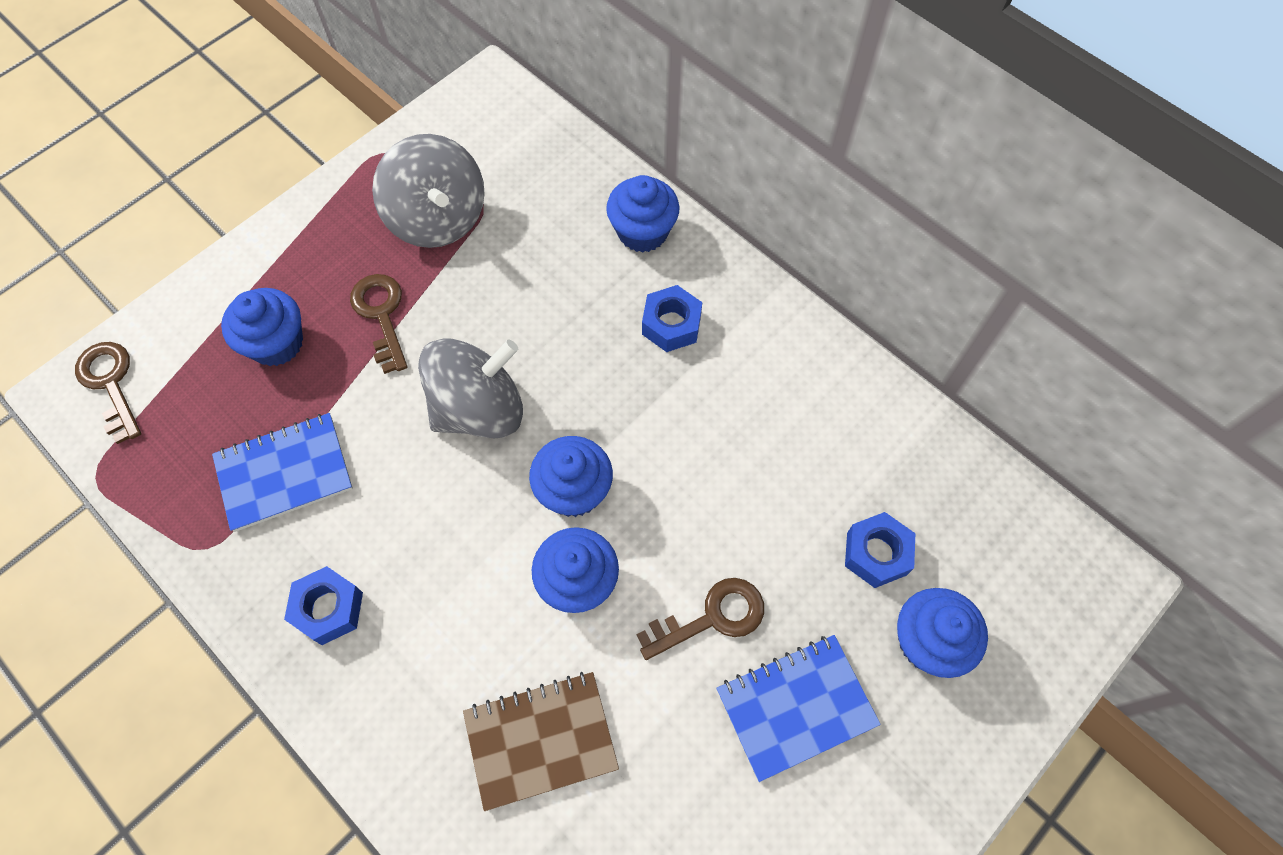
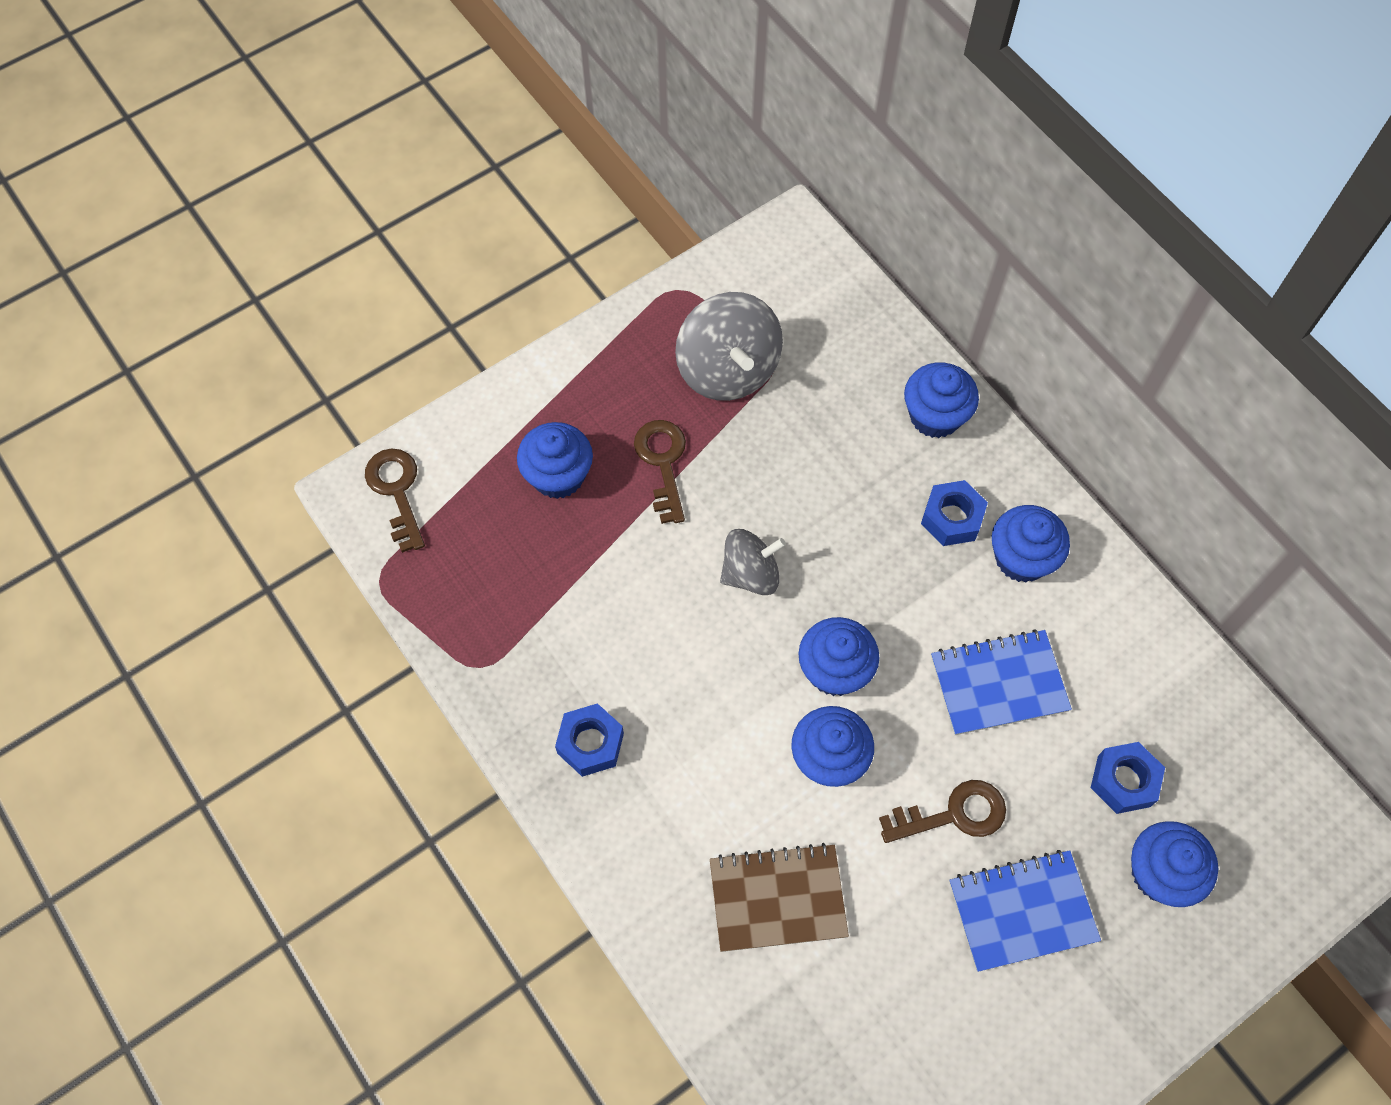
camera: 10 degrees right, 0 degrees up
blue notebook [212,413,353,532] -> blue notebook moved to [931,629,1072,735]
grey spinning top [418,338,523,438] -> grey spinning top [720,529,786,595], size x0.64
none -> blue cupcake [992,505,1070,583]

